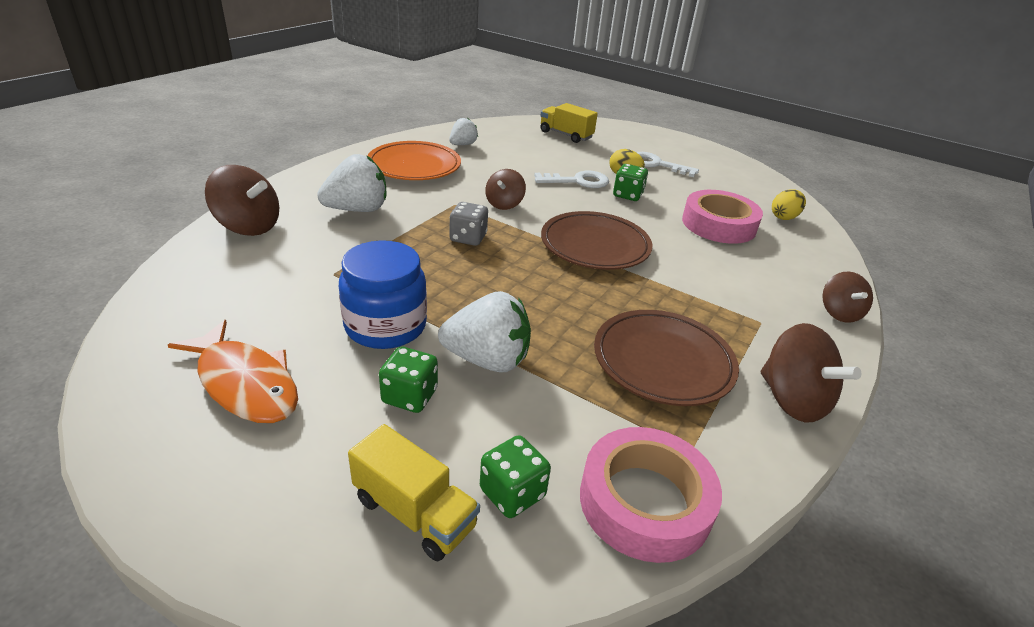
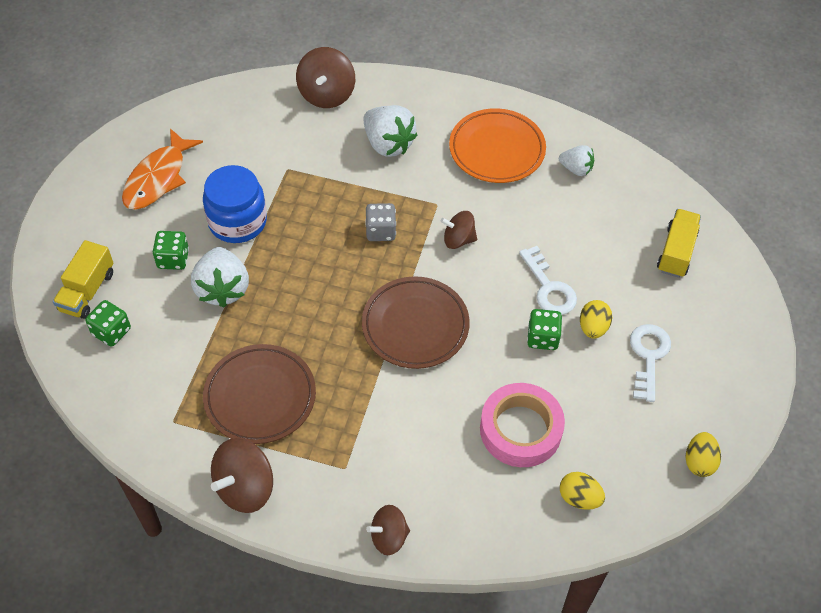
camera: 75 degrees right, 20 degrees up
pink tape [580,427,722,563] -> none
none -> yellow egg [685,432,721,477]

